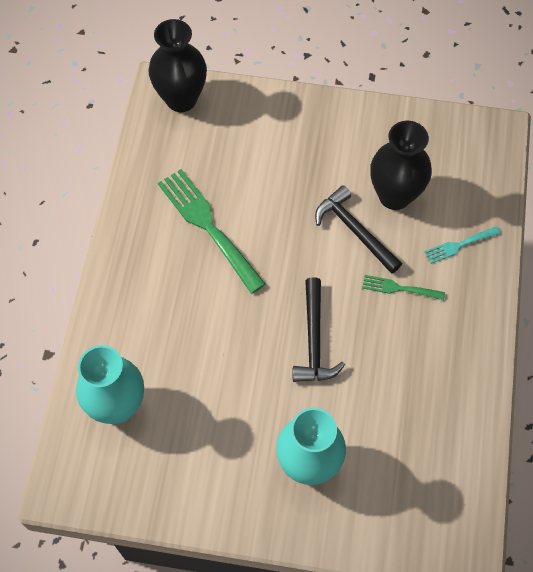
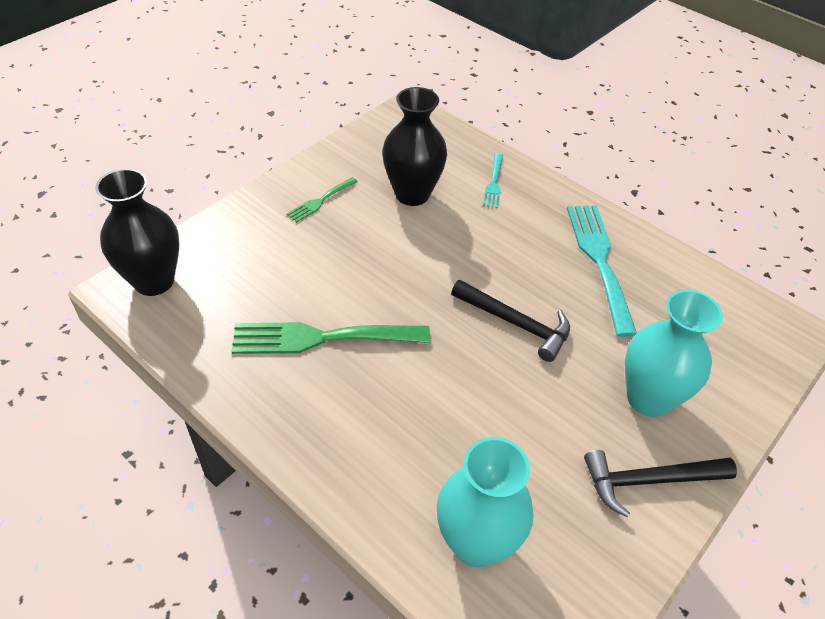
camera: 60 degrees left, 15 degrees down
black hammer [315,185,402,274] -> black hammer moved to [584,450,737,517]
green fork [362,275,445,300] -> green fork moved to [287,177,358,222]
none -> turquoise fork [567,206,637,337]

